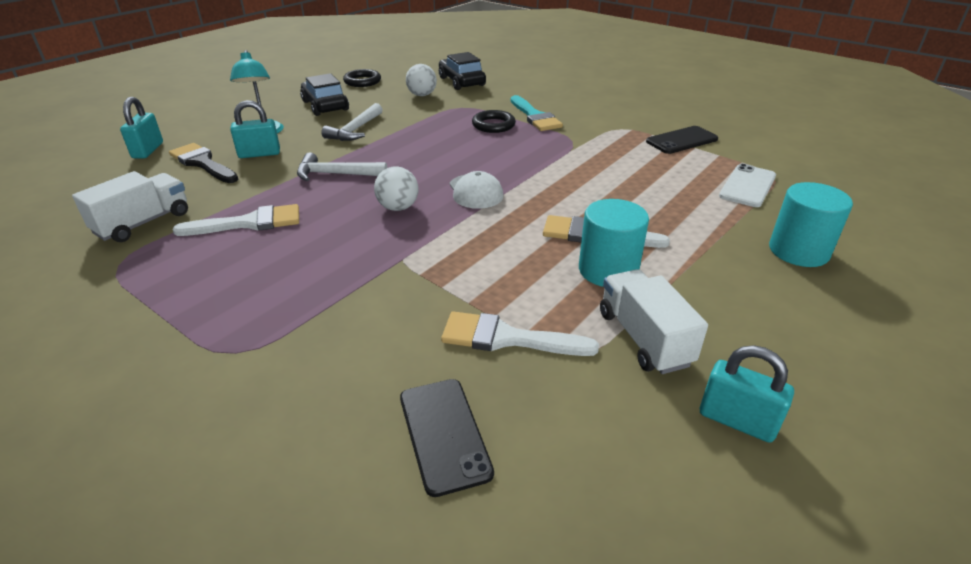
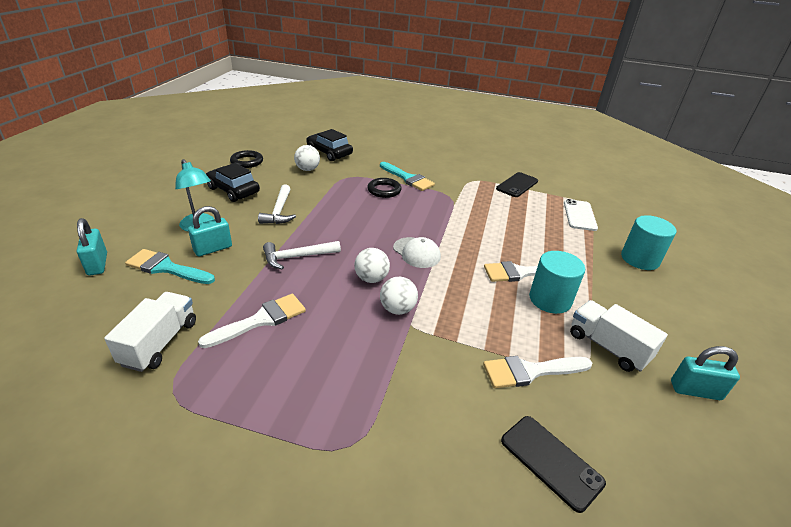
camera: 25 degrees left, 0 degrees up
black brush [169,143,238,183] -> turquoise brush [125,249,215,284]
none -> white ball [380,277,418,315]

